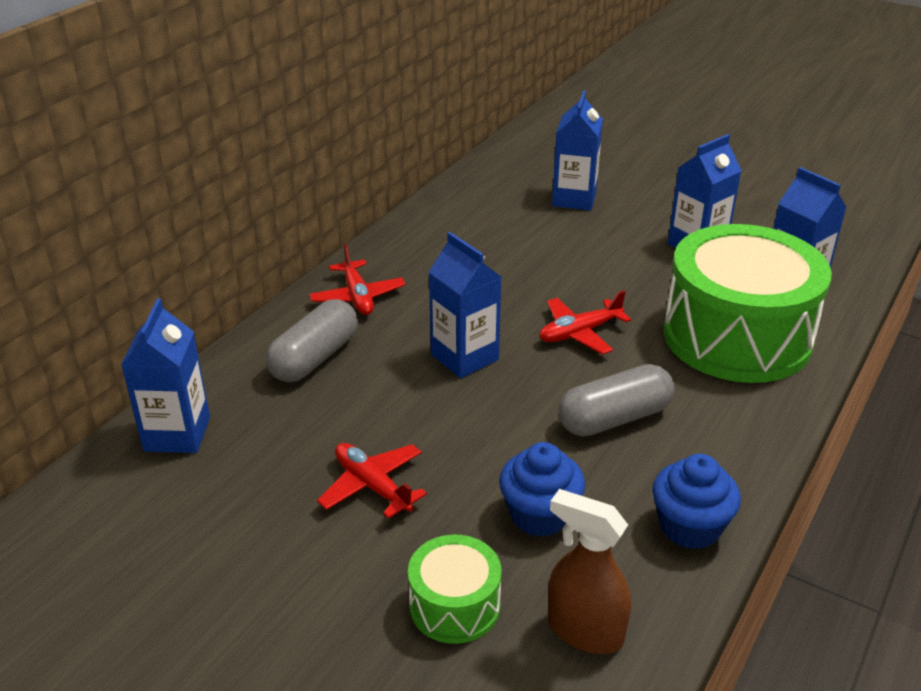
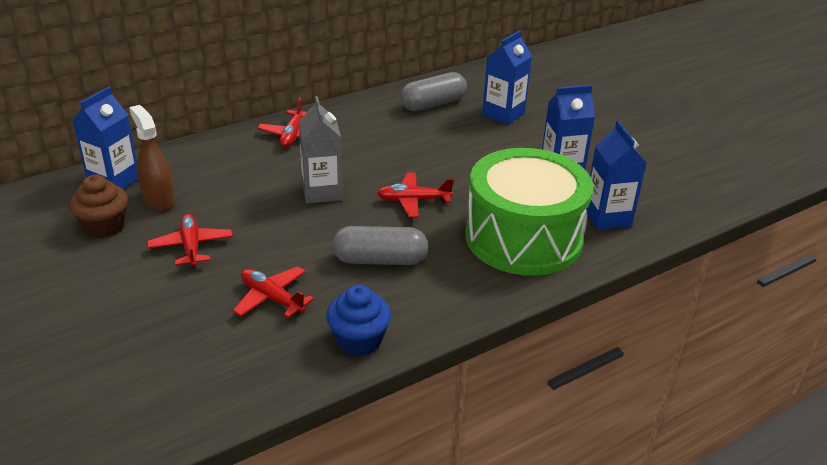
camera: 25 degrees right, 0 degrees up
grey capsule [266,299,358,382] -> grey capsule moved to [400,72,467,111]
green drum [408,534,501,644] -> none
blue carton [429,232,501,378] -> grey carton [299,96,343,204]
blue cupcake [499,442,585,537] -> red plane [233,267,314,318]
brown spray bottle [548,489,631,654] -> brown spray bottle moved to [129,105,175,211]
none -> brown cupcake [70,174,128,238]

